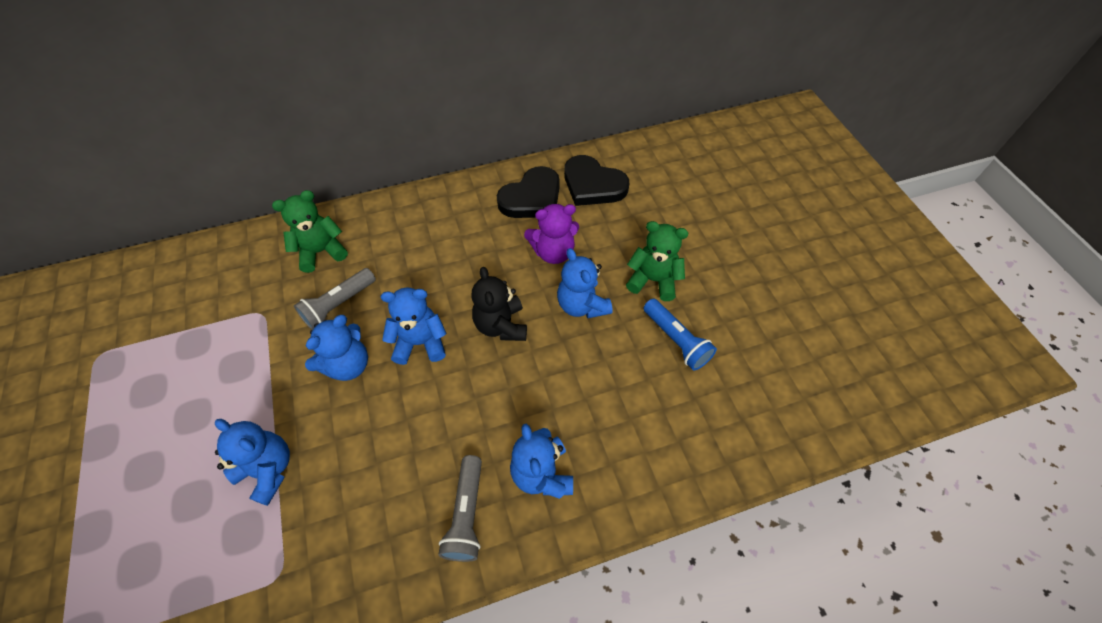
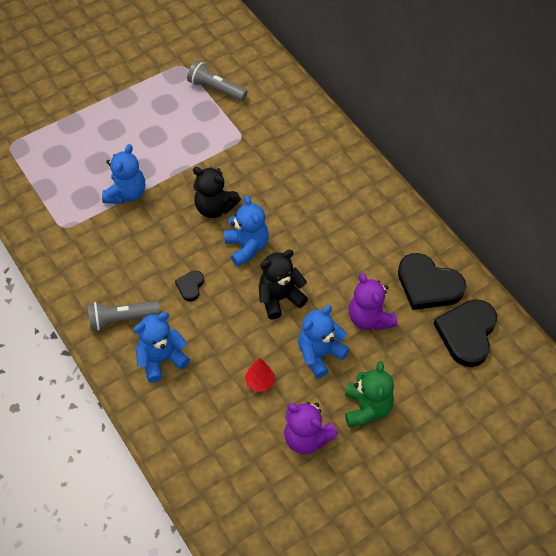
camera: 75 degrees right, 0 degrees up
green teddy bear [272,190,348,273] -> none
grey flashlight [294,268,376,330] -> grey flashlight moved to [187,61,248,101]
blue teddy bear [305,315,368,381] -> black teddy bear [193,167,241,218]
blue flashlight [643,298,717,370] -> purple teddy bear [284,402,338,454]
none -> black heart [175,271,204,301]
none -> red tree [245,358,275,392]

